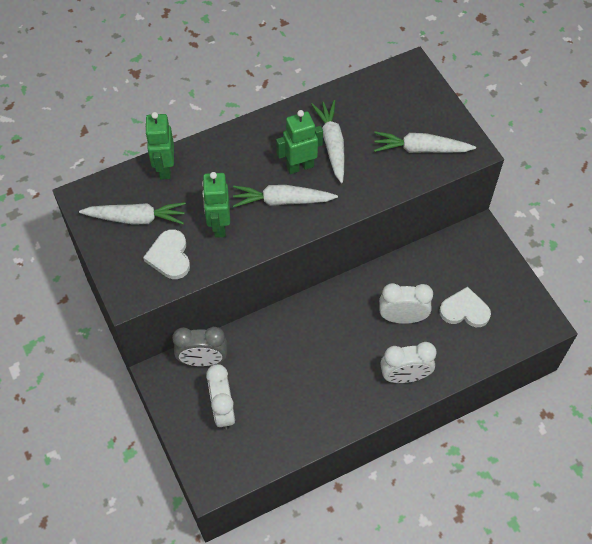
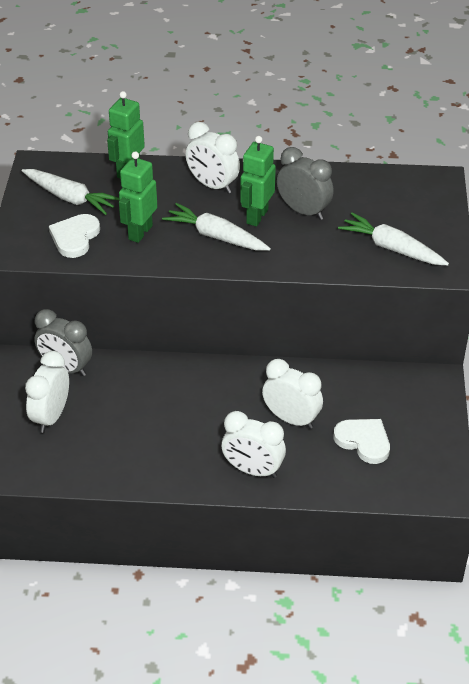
camera: 30 degrees right, 15 degrees down
green robot [276,110,323,174] -> green robot turned 75 degrees counterclockwise [240,136,276,227]
white carrot [311,100,344,183] -> grey clock [277,147,334,220]
none -> white clock [186,122,240,194]

